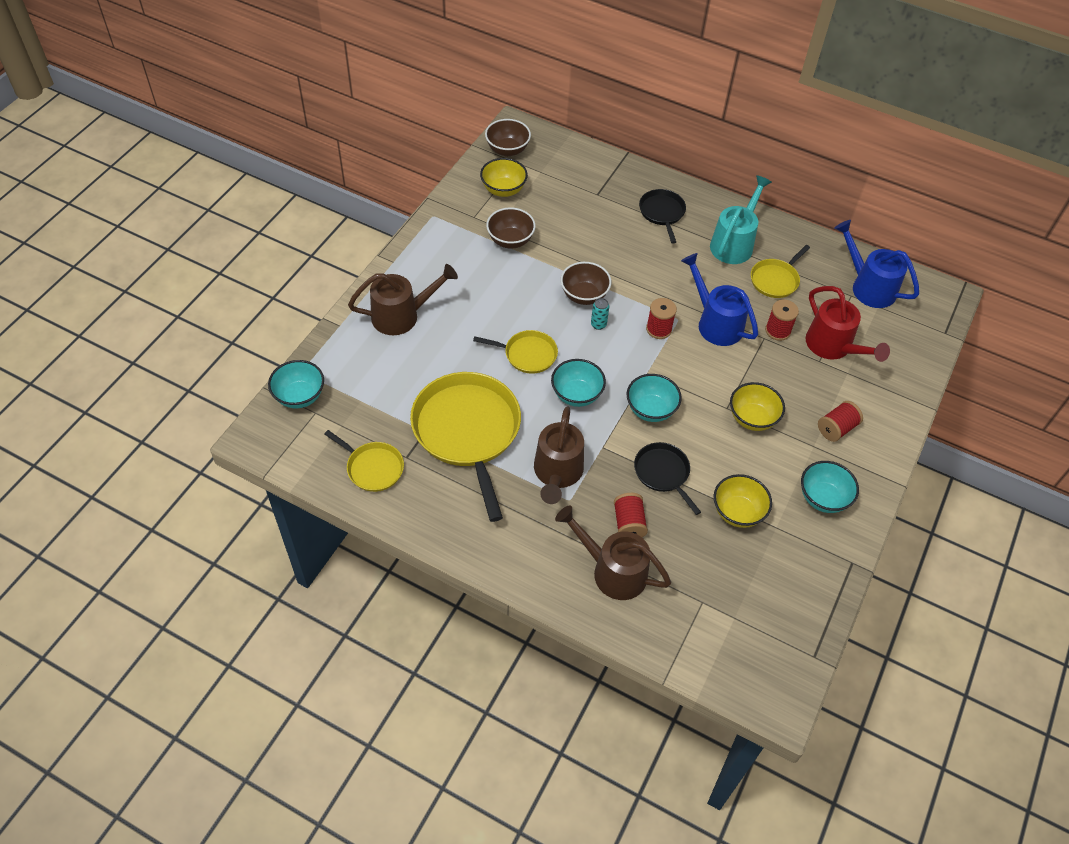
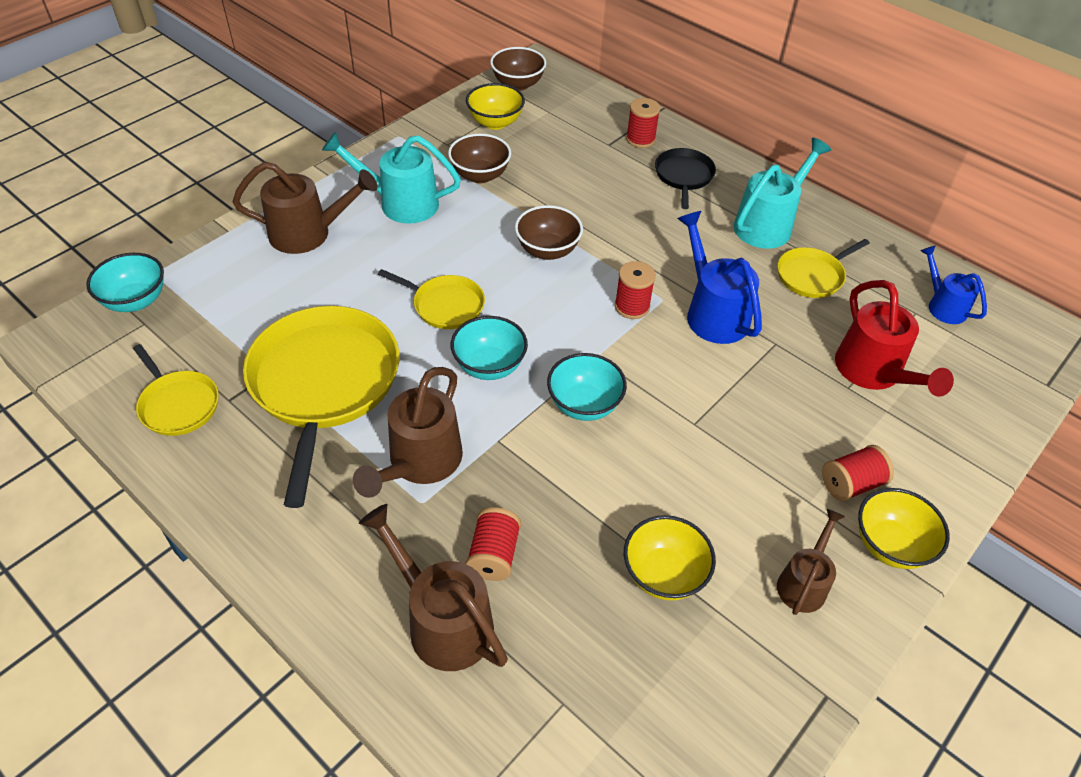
camera: 15 degrees right, 5 degrees down
turquoise can [591,298,609,330] -> none
black pan [634,442,701,515] -> none
yellow bowl [730,382,785,431] -> yellow bowl moved to [858,488,950,569]
red spool [765,300,799,341] -> red spool moved to [626,98,661,148]
turquoise bowl [801,461,859,513] -> brown watering can [777,508,845,615]
blue watering can [834,220,919,308] -> blue watering can [920,245,987,324], size x0.62
none -> turquoise watering can [322,132,461,224]

